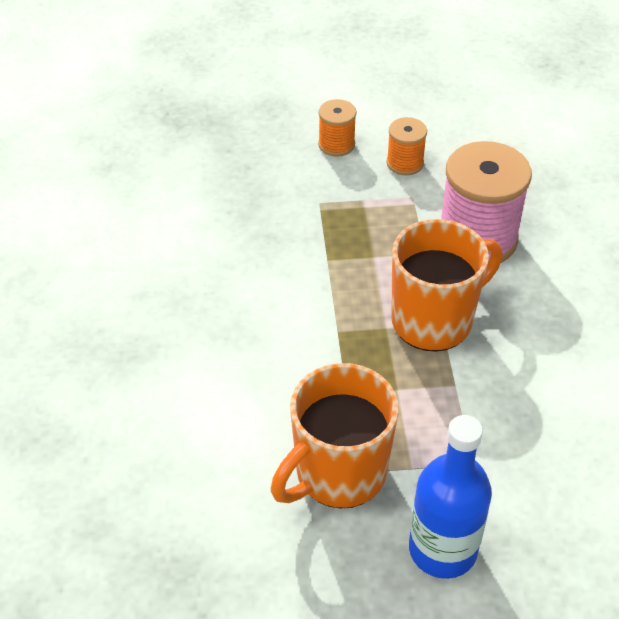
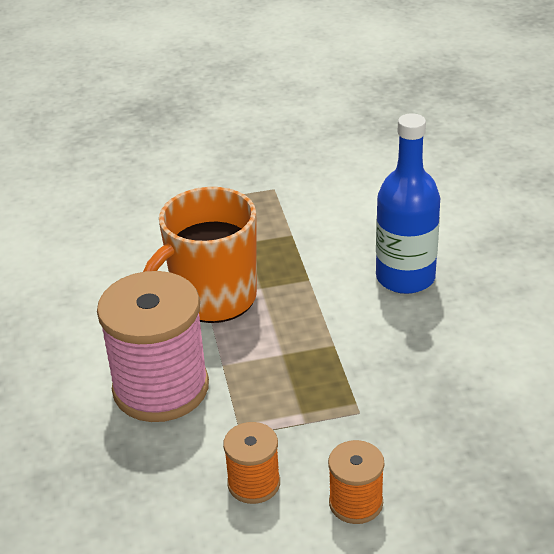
camera: 175 degrees right, 10 degrees down
orange mug [271,363,399,509] -> none
blue bottle [409,415,492,579] -> blue bottle moved to [376,113,440,294]

